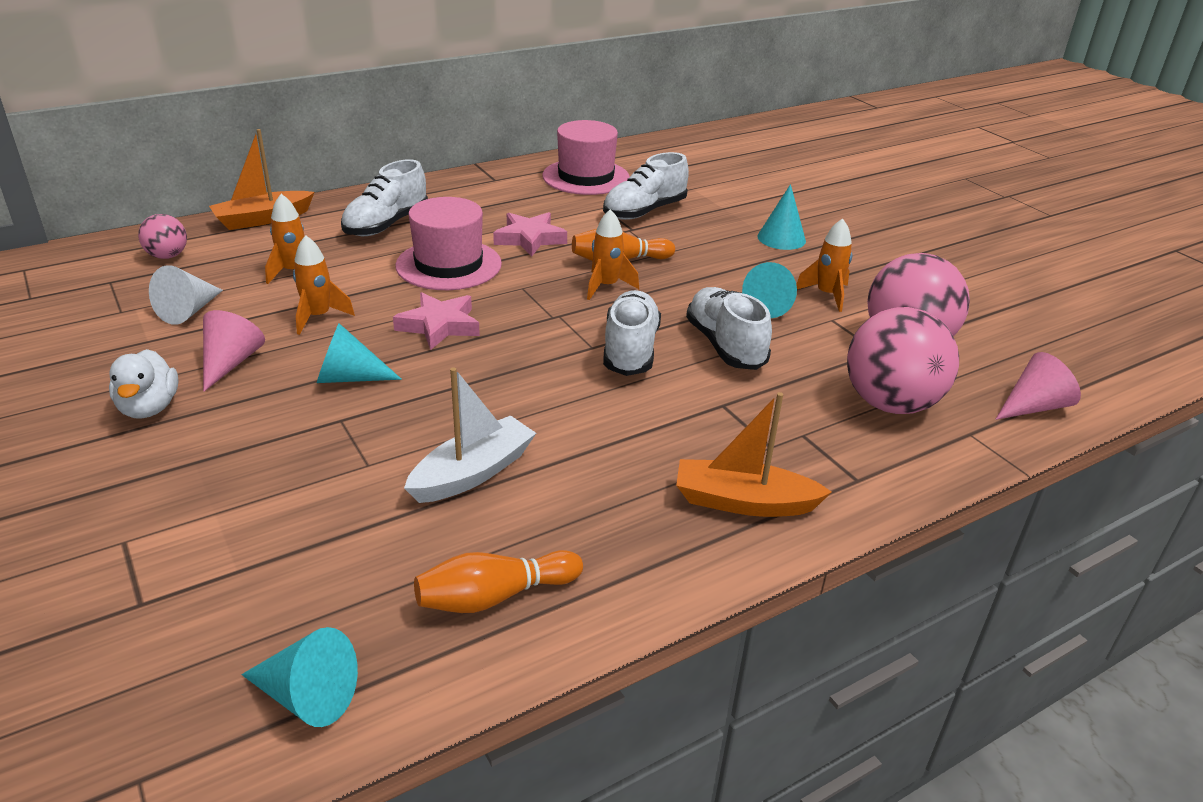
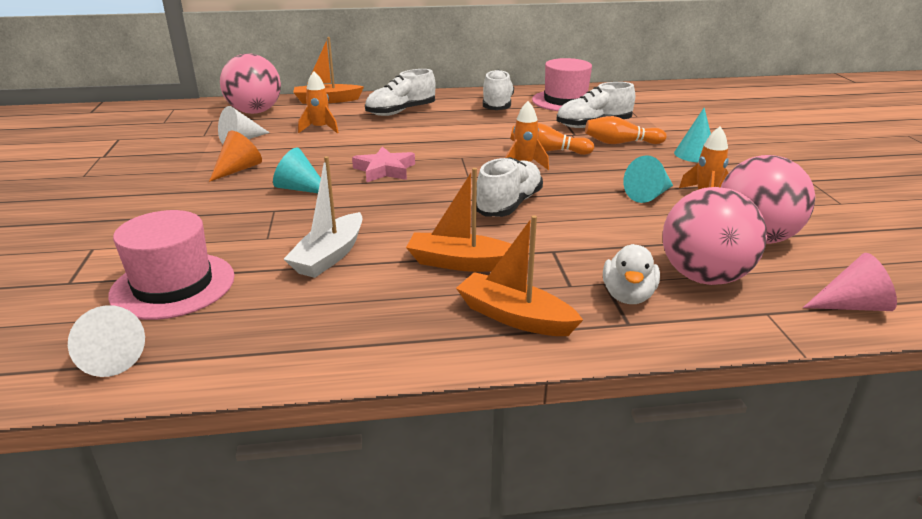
camera: 25 degrees right, 5 degrees down
white duck [109,349,178,419] -> white duck moved to [603,244,660,304]
pink ball [138,214,187,259] -> pink ball [220,53,281,114], size x1.97
pink cone [203,310,265,392] -> orange cone [209,131,262,182]
turquoise cone [241,627,358,727] -> white cone [68,305,145,377]
orange rocket [293,235,355,335] -> none
pink hat [395,197,502,290] -> pink hat moved to [108,210,235,320]
white boat [404,367,536,503] -> white boat turned 135 degrees clockwise [284,156,363,278]
orange bowling pin [414,550,583,613] -> orange bowling pin moved to [585,116,667,144]
pink star [493,212,567,257] -> none
white shoe [686,287,772,370] -> white shoe moved to [483,69,514,110]
none -> orange boat [406,168,512,272]

